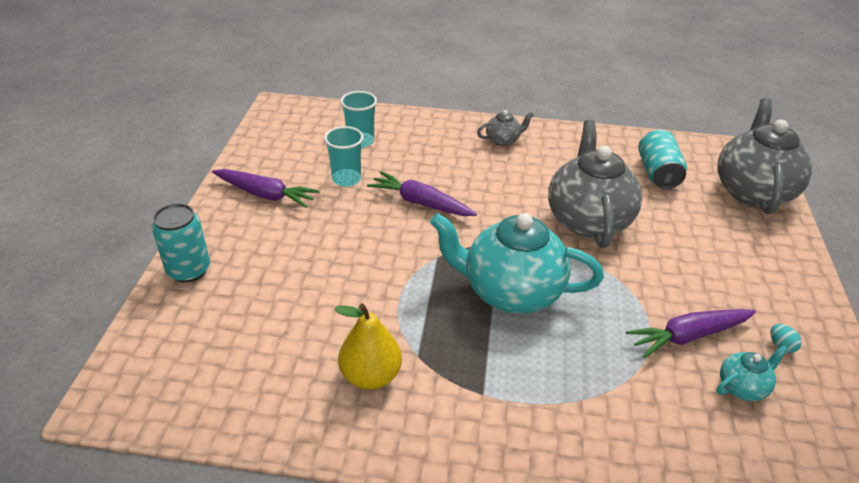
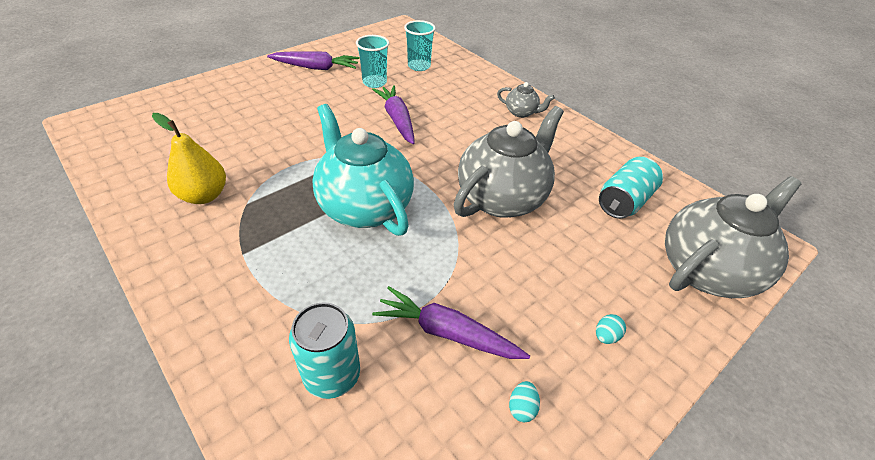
camera: 40 degrees right, 5 degrees up
turquoise can [152,203,210,283] -> turquoise can moved to [289,302,360,399]
purple carrot [212,169,320,208] -> purple carrot turned 60 degrees counterclockwise [267,51,360,70]
turquoise teapot [716,345,788,401] -> none
none -> turquoise egg [596,314,626,344]

